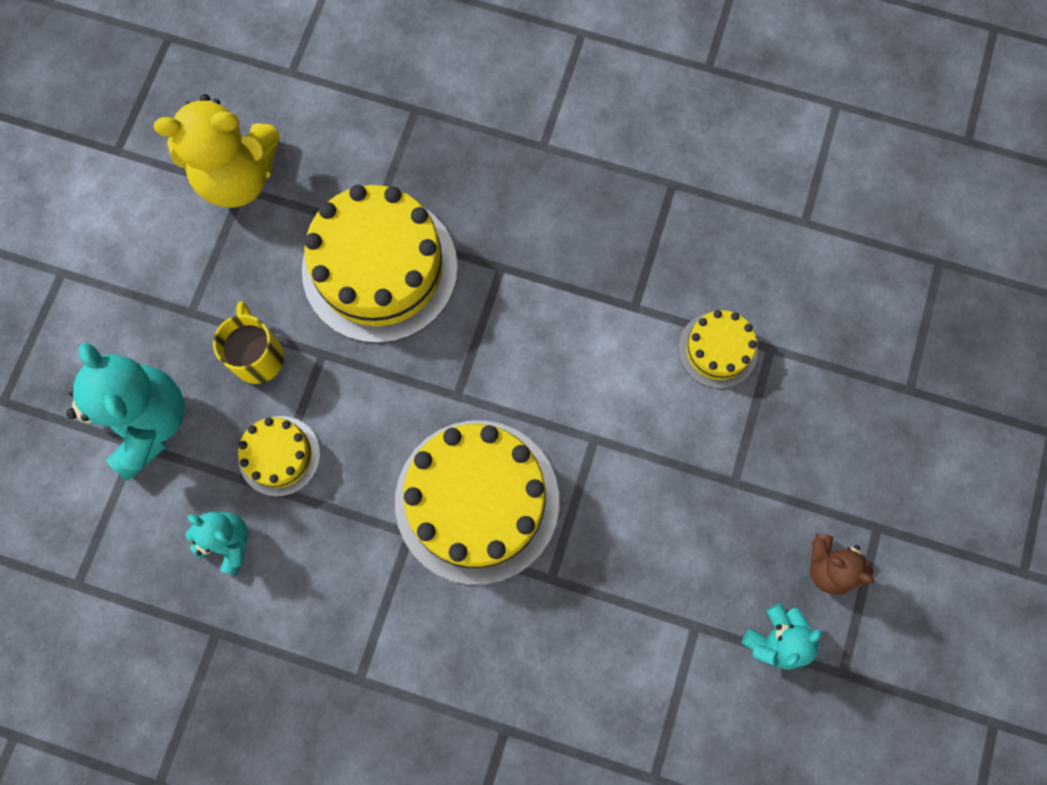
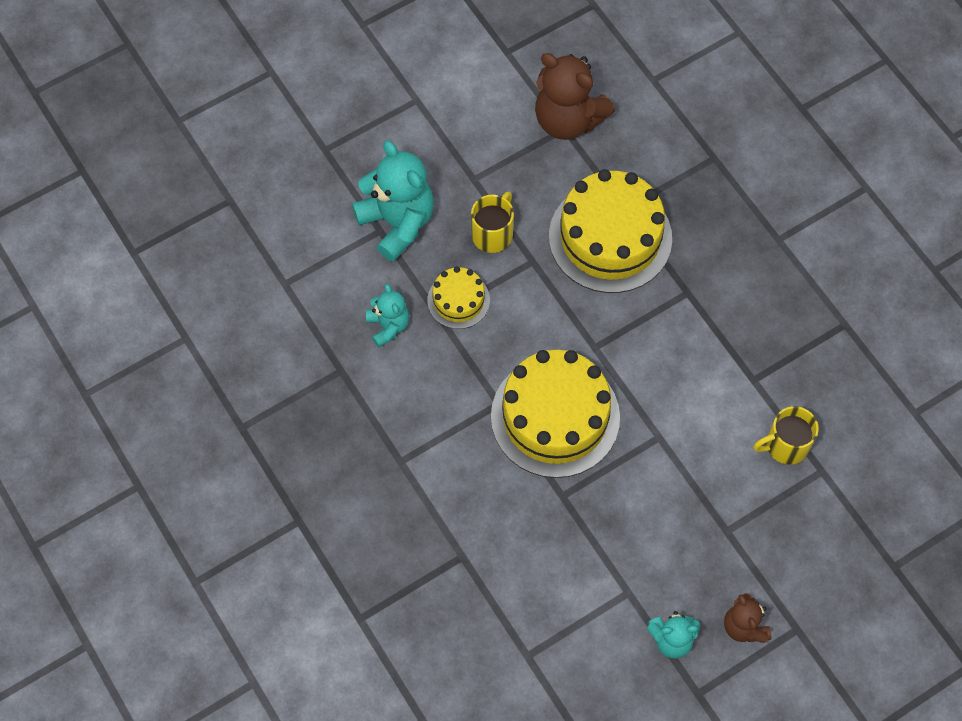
camera: 40 degrees right, 10 degrees down
turquoise teddy bear [67,342,185,481] -> turquoise teddy bear turned 45 degrees counterclockwise [352,140,434,262]
yellow teddy bear [154,94,280,208] -> brown teddy bear [535,53,615,140]
yellow cake [678,310,758,388] -> yellow mug [753,406,819,465]

